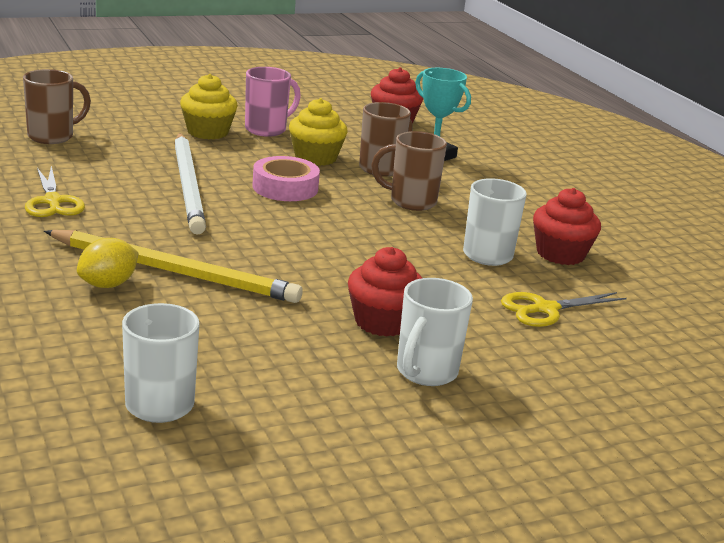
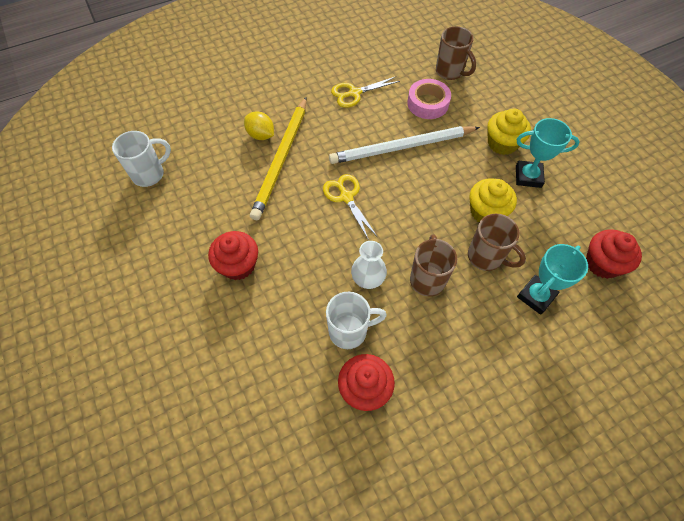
camera: 90 degrees right, 35 degrees up
pink mug [245,67,301,137] -> turquoise trophy [516,118,580,188]
pink tape [253,156,320,201] -> pink tape moved to [407,79,451,119]
white mug [397,278,473,386] -> none
yellow scissors [501,292,627,327] -> yellow scissors moved to [323,174,377,240]
none -> white vase [351,241,387,289]

